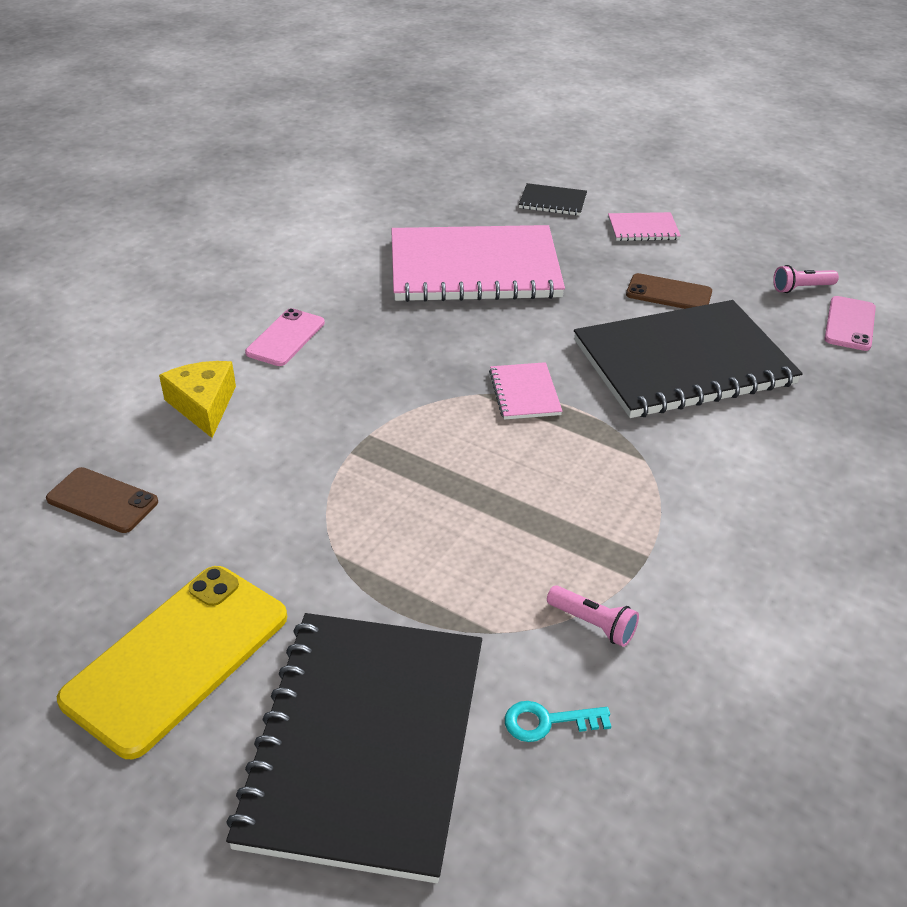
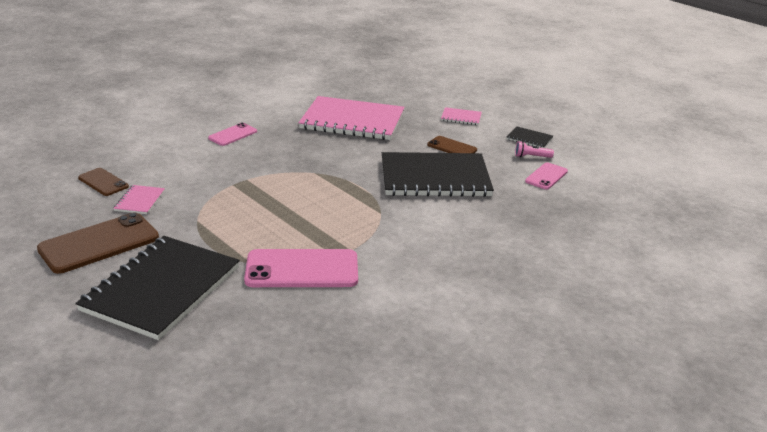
camera: 15 degrees right, 10 degrees down
yellow phone [57,566,287,759] -> brown phone [37,212,159,274]
yellow cheese [159,361,236,438] -> none
pink notebook [489,362,562,420] -> pink notebook moved to [113,185,165,214]
turquoise key [505,701,611,742] -> none
black notebook [519,183,587,216] -> black notebook moved to [506,126,553,148]
pink flashlight [547,585,639,647] -> pink phone [244,249,358,287]

